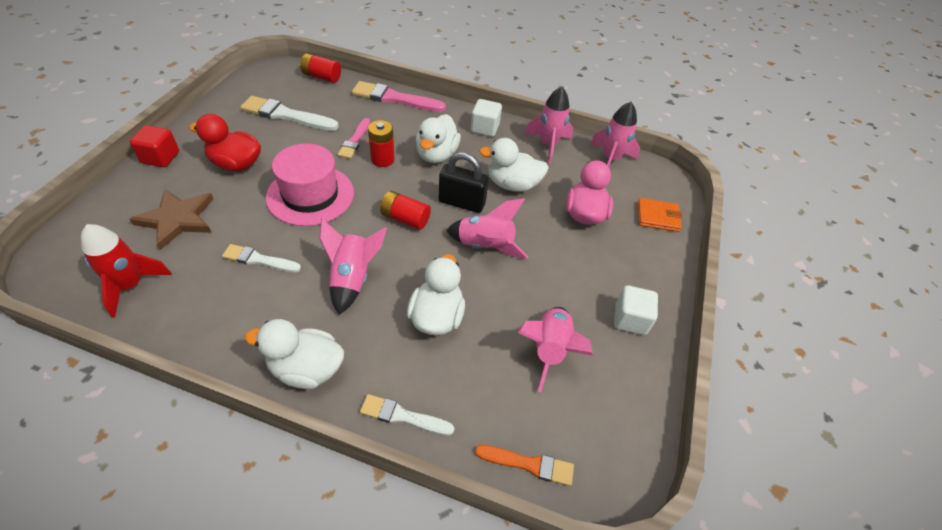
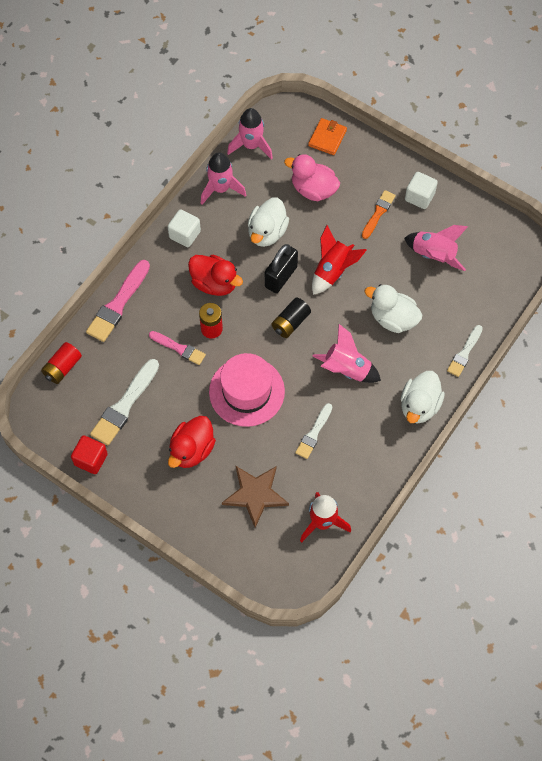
camera: 70 degrees left, 15 degrees up
red cube [130,125,179,167] -> red cube moved to [71,435,108,474]
red battery [380,191,431,230] -> black battery [272,298,311,338]
white duck [416,114,461,163] -> red duck [188,255,243,296]
pink rocket [446,198,528,259] -> red rocket [312,225,367,295]
orange brush [475,445,574,486] -> orange brush moved to [362,190,396,239]

